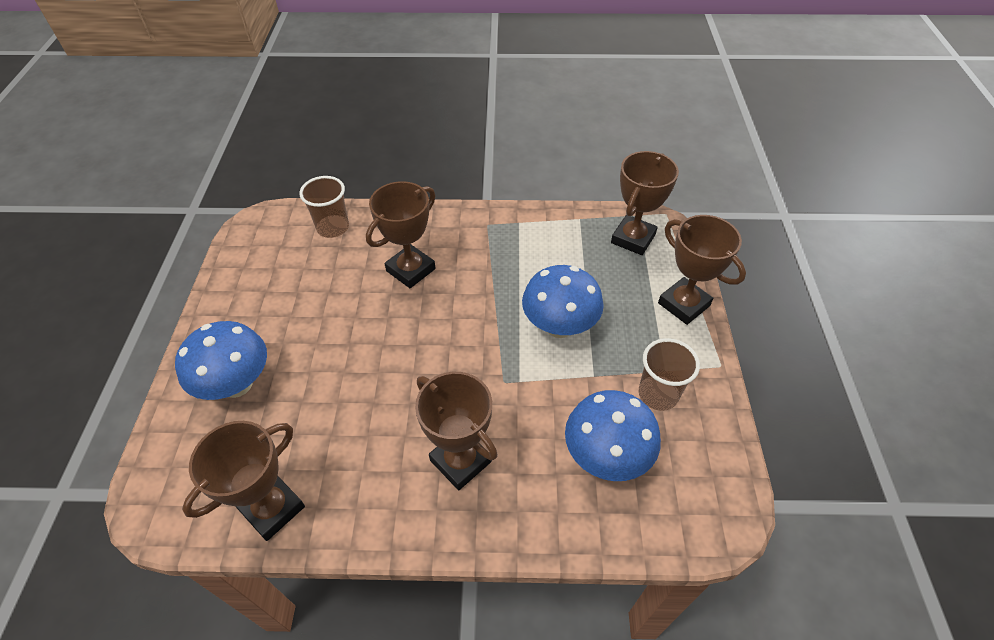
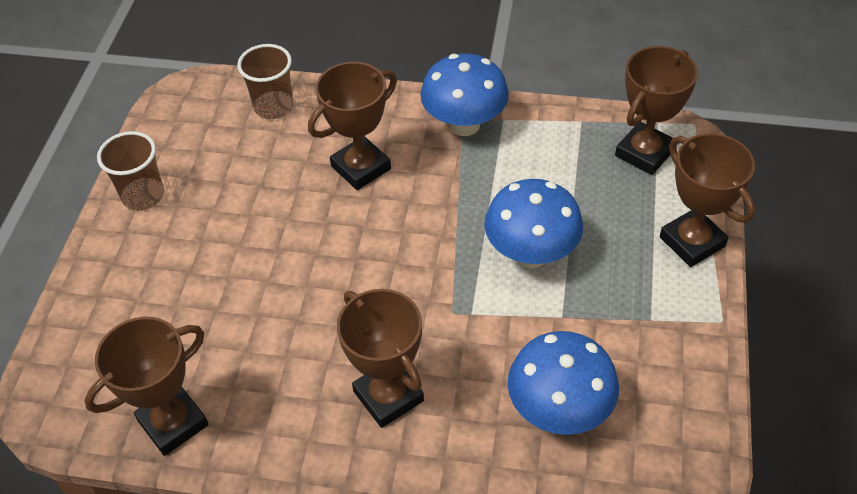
camera: 10 degrees right, 0 degrees up
blue mushroom [175,321,267,400] -> blue mushroom moved to [420,53,509,136]
brown cup [639,338,700,411] -> brown cup moved to [97,131,164,211]

